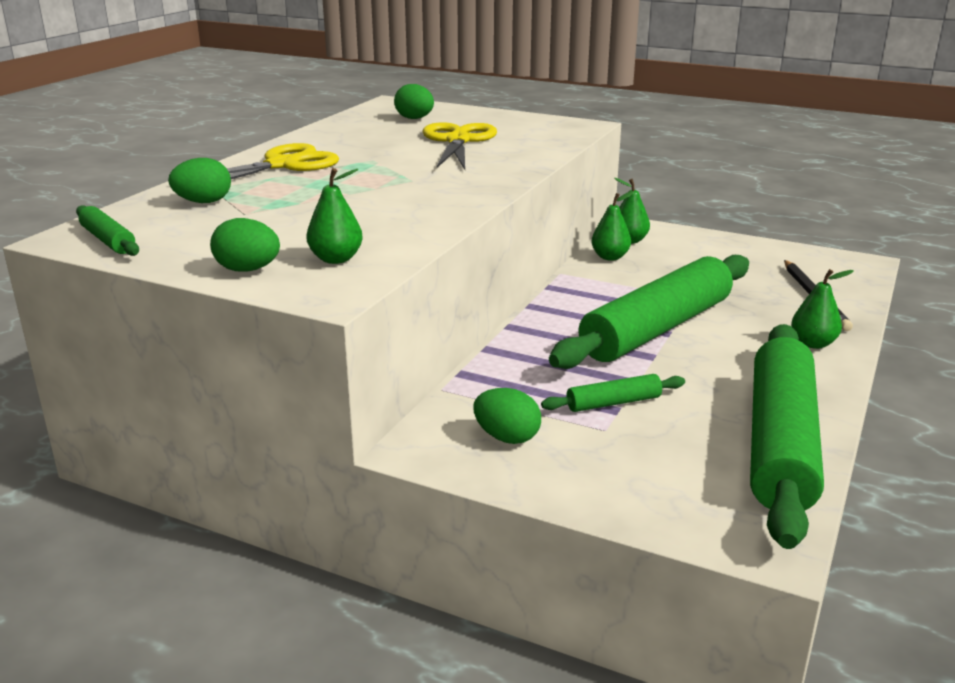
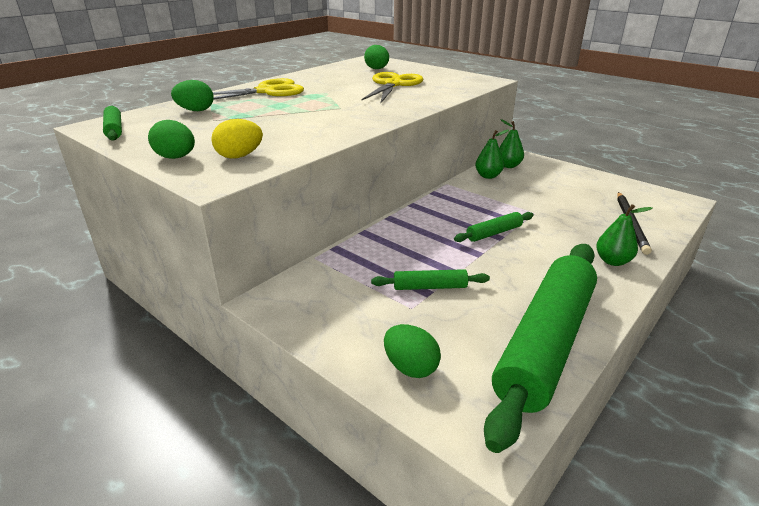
camera: 15 degrees right, 5 degrees up
green pear [306,168,363,264] -> yellow egg [211,119,263,159]
green egg [473,388,541,444] -> green egg moved to [384,324,441,378]
green rolling pin [549,255,749,369] -> green rolling pin [454,212,533,242], size x0.42

